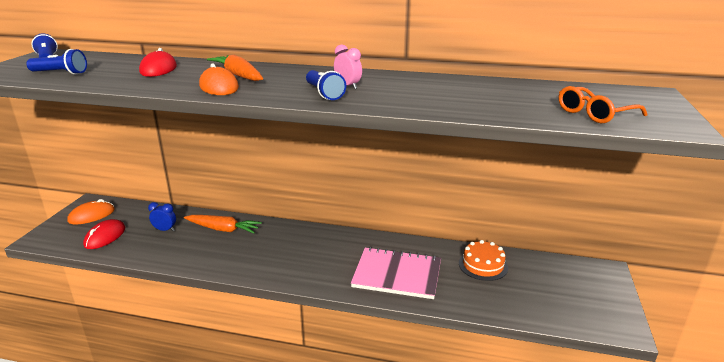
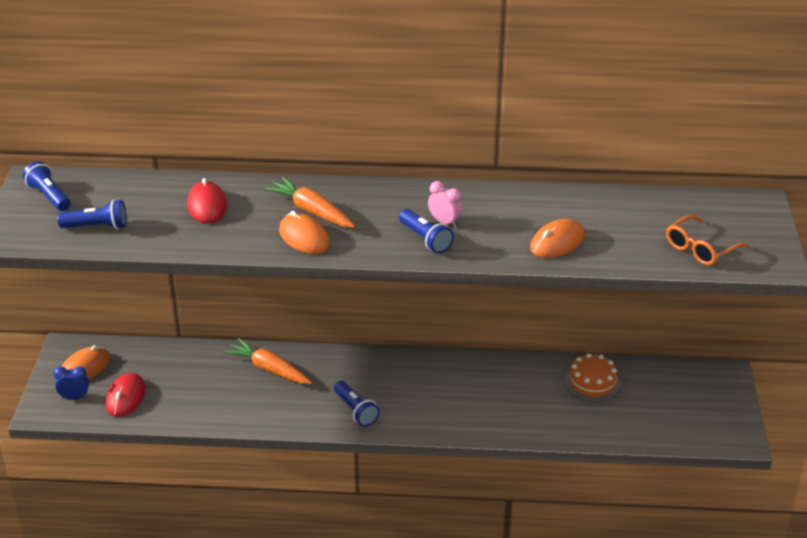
camera: 10 degrees left, 10 degrees up
blue clock [148,202,176,231] -> blue clock moved to [53,366,89,400]
orange carrot [184,215,262,233] -> orange carrot turned 150 degrees counterclockwise [224,338,312,384]
pink notebook [351,247,441,299] -> none
none -> blue flashlight [334,381,380,427]
none -> orange mouse [530,219,585,258]

